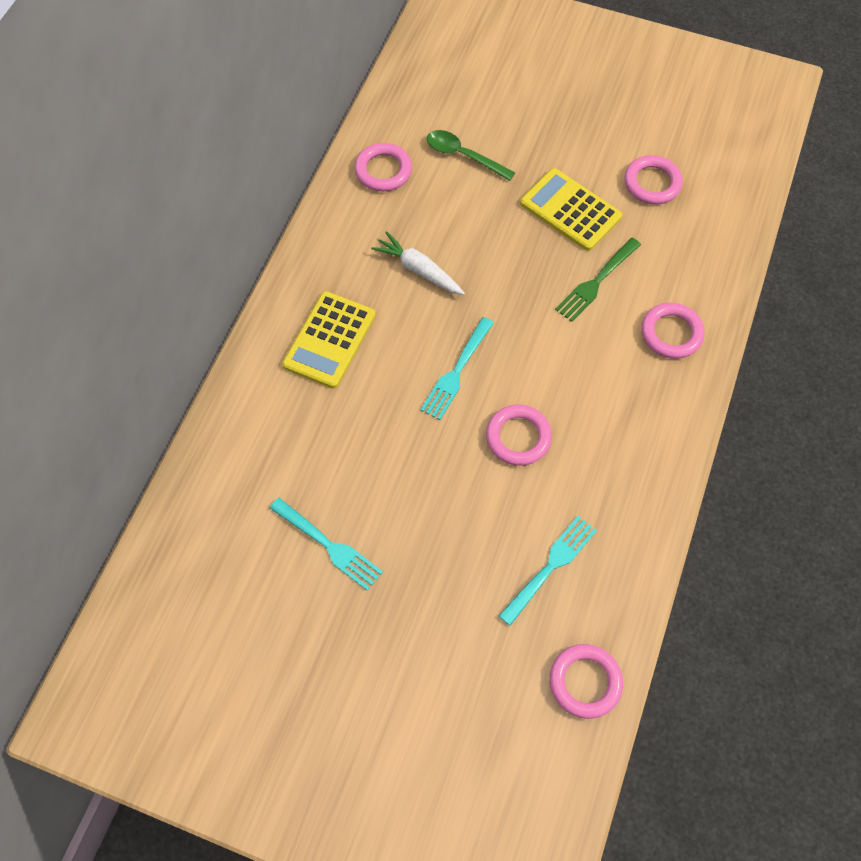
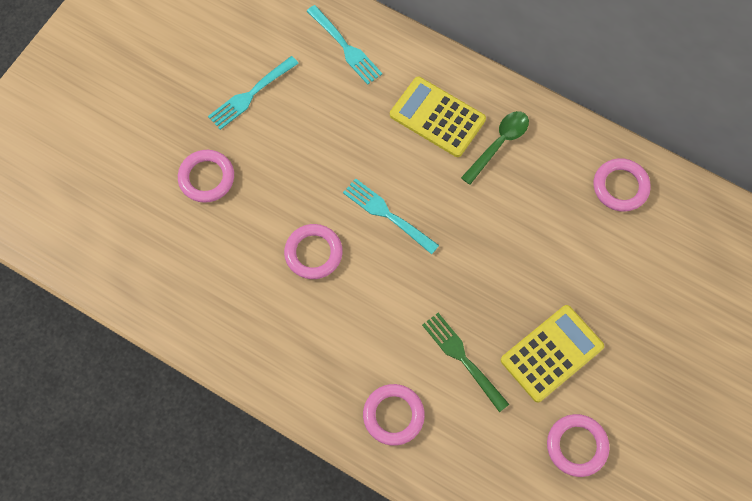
camera: 100 degrees right, 5 degrees up
white carrot [371,231,465,295] -> none
green spoon [427,130,515,181] -> green spoon moved to [461,111,529,185]
turquoise fork [499,516,597,626] -> turquoise fork moved to [307,5,382,85]
pink ring [549,644,623,719] -> pink ring moved to [178,150,234,203]

